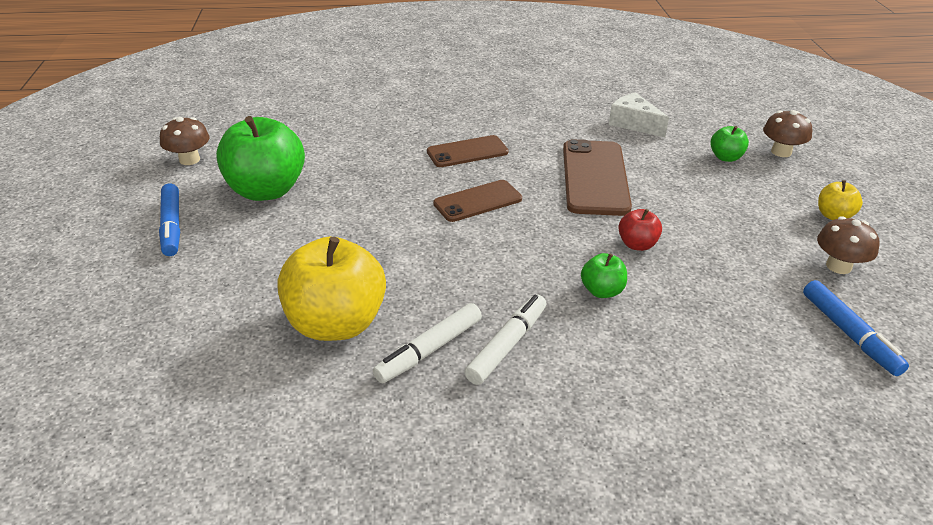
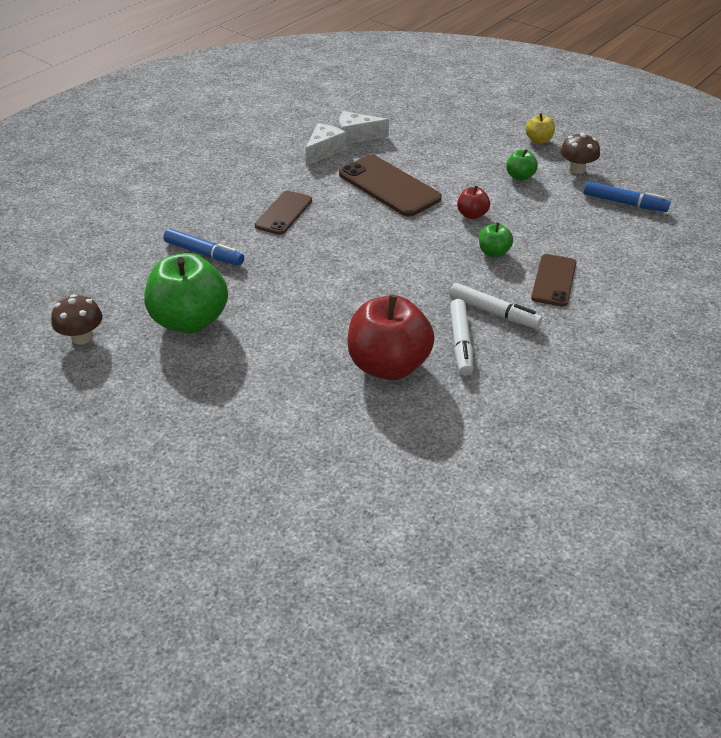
camera: 45 degrees left, 5 degrees up
blue marker [159,183,180,256] -> blue marker moved to [163,229,244,266]
yellow apple [277,237,386,341] -> red apple [347,294,435,380]
brown phone [433,180,522,222] -> brown phone moved to [531,254,576,307]
white marker [464,294,546,385] -> white marker turned 135 degrees clockwise [449,283,542,329]
green apple [710,126,749,162] -> green apple moved to [506,149,538,181]
brown mushroom [763,110,812,157] -> none
none -> white cheese [305,123,347,166]

